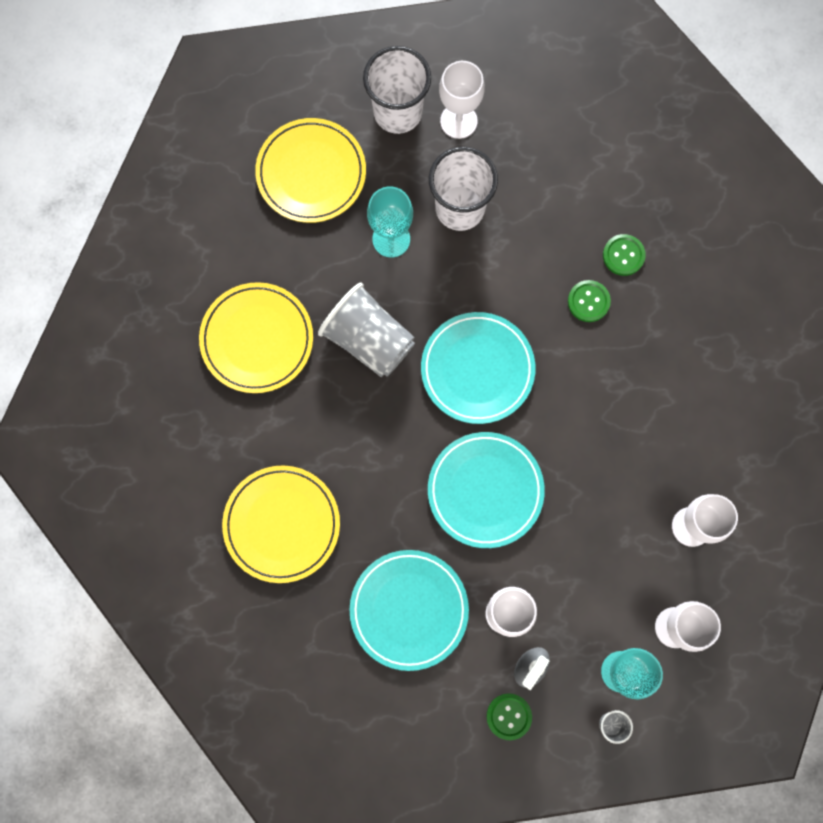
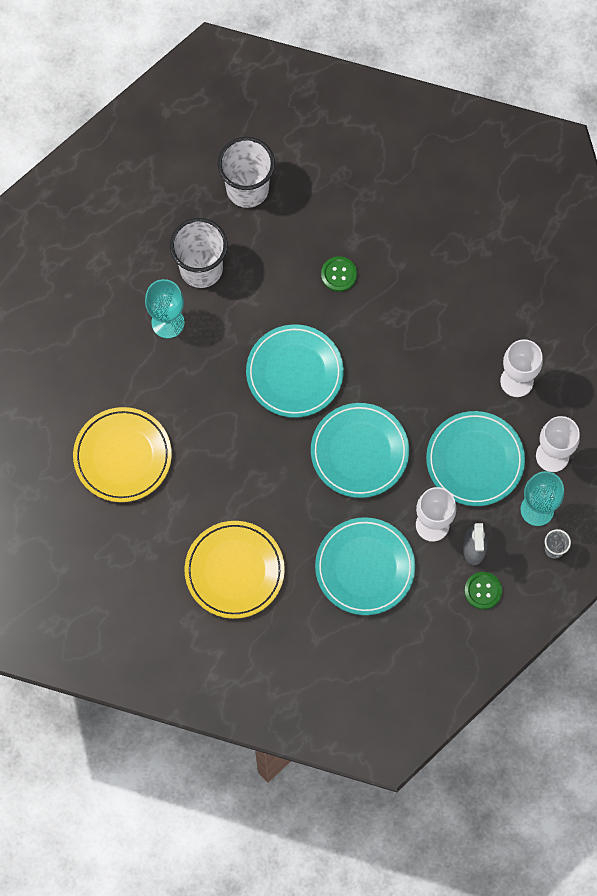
camera: 35 degrees left, 5 degrees down
yellow plate [255,118,366,223] -> none
grey cup [318,283,415,377] -> none
white cup [363,46,431,134] -> white cup moved to [217,137,275,208]
white goblet [439,61,485,139] -> none
green button [603,234,646,276] -> none
none -> turquoise plate [426,411,525,506]

